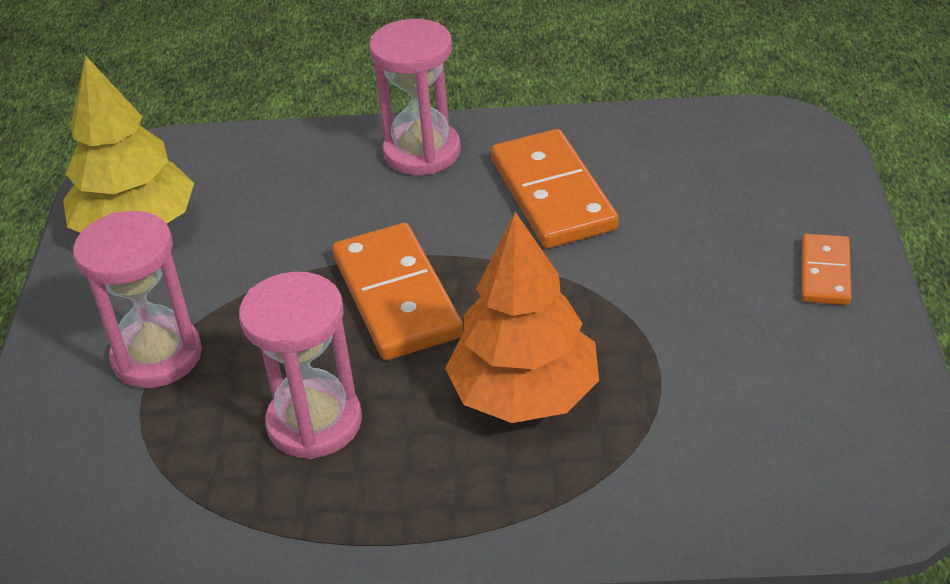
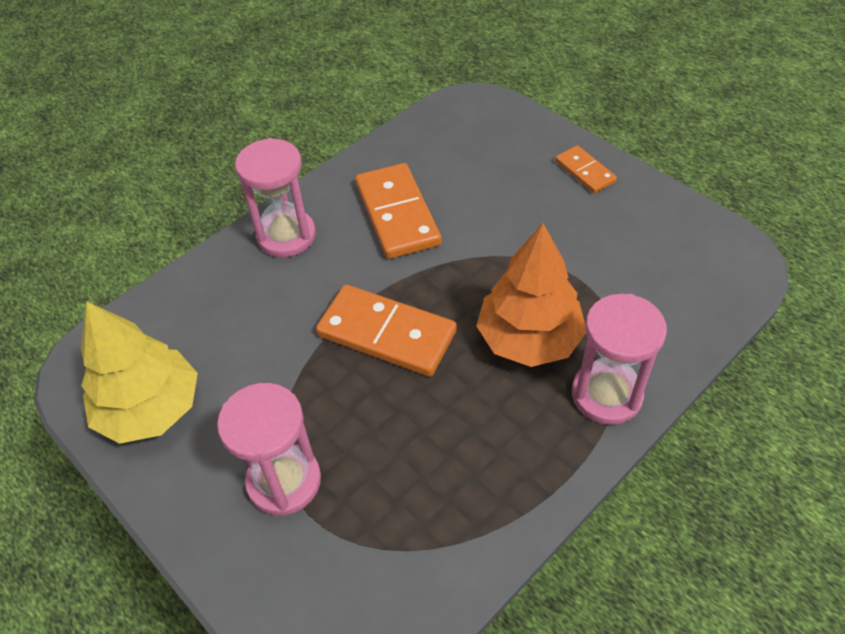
camera: 45 degrees left, 10 degrees up
pink hourglass [239,272,362,459] -> pink hourglass moved to [572,294,667,425]
orange domino [491,129,619,248] -> orange domino turned 45 degrees clockwise [355,163,442,259]

